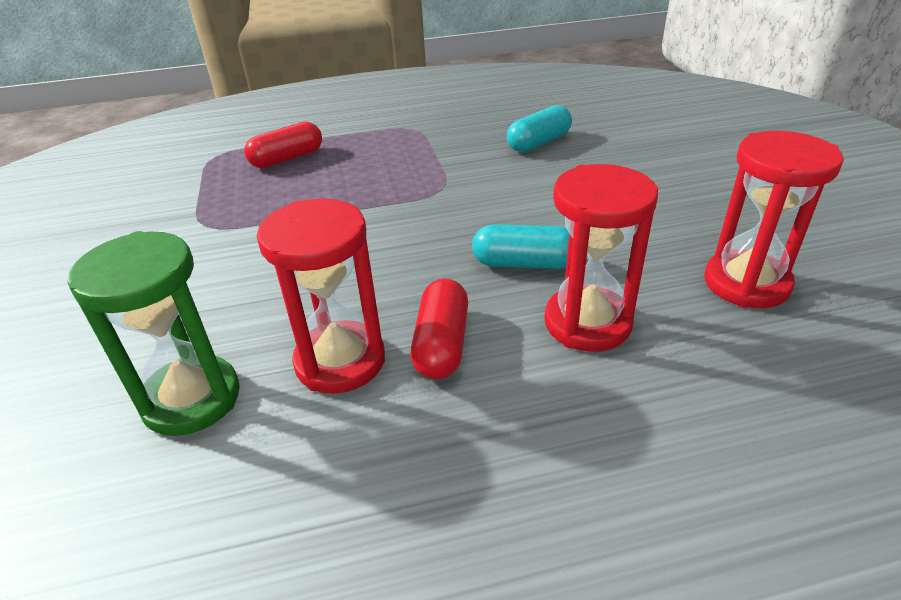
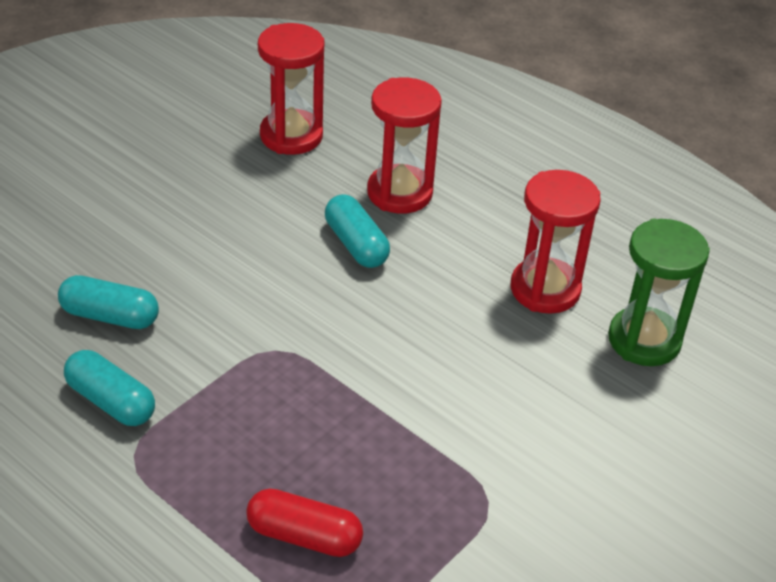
camera: 130 degrees left, 5 degrees up
red capsule [411,278,468,379] -> none
none -> turquoise capsule [64,350,155,426]

